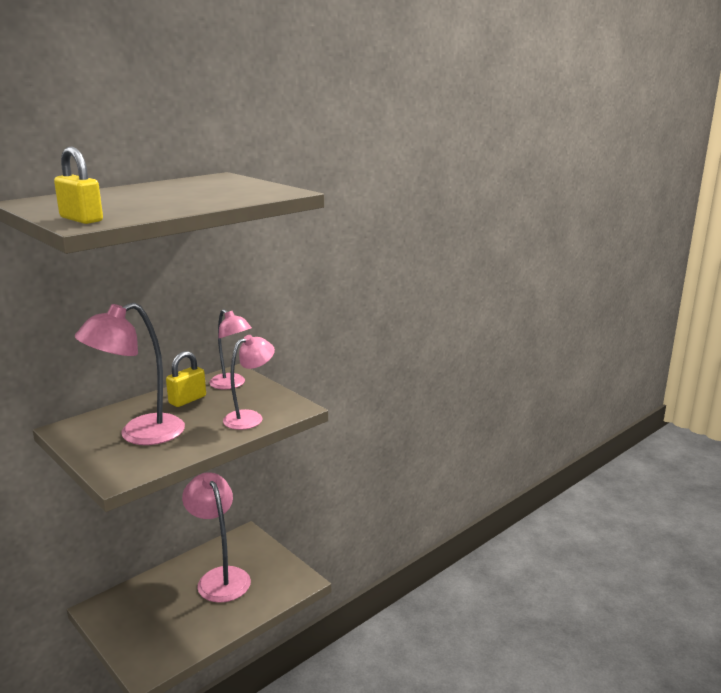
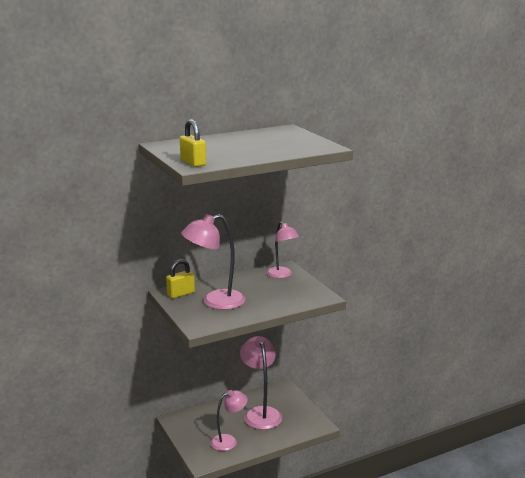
camera: 15 degrees right, 0 degrees up
yellow padlock [166,351,206,407] -> yellow padlock moved to [166,259,195,299]
pink lamp [223,335,275,430] -> pink lamp moved to [211,390,248,451]

